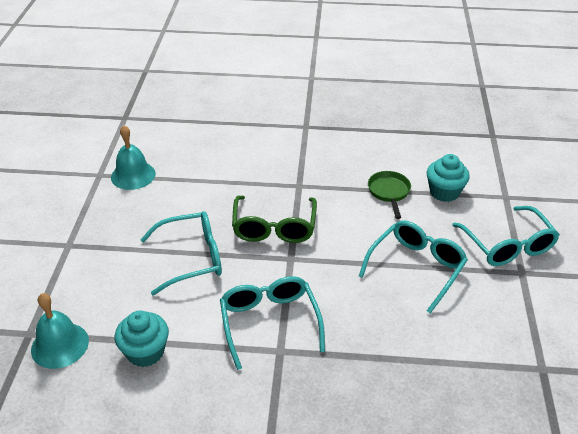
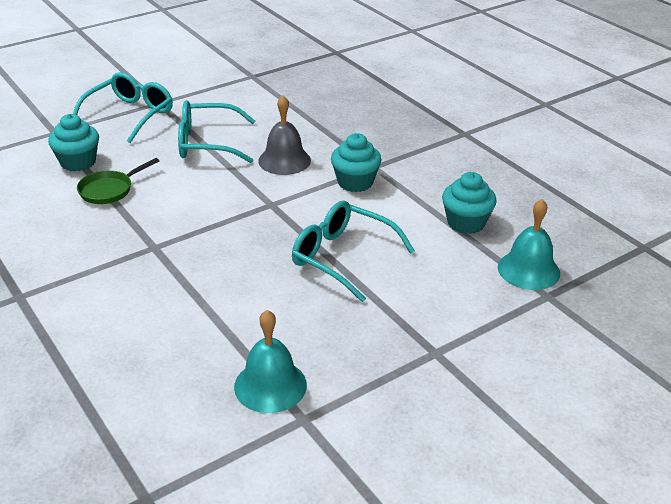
camera: 130 degrees left, 5 degrees down
turquoise glasses [220,276,325,370] -> turquoise cupcake [331,133,382,192]
green glasses [232,196,317,243] -> none
none -> grey bell [258,95,311,175]

